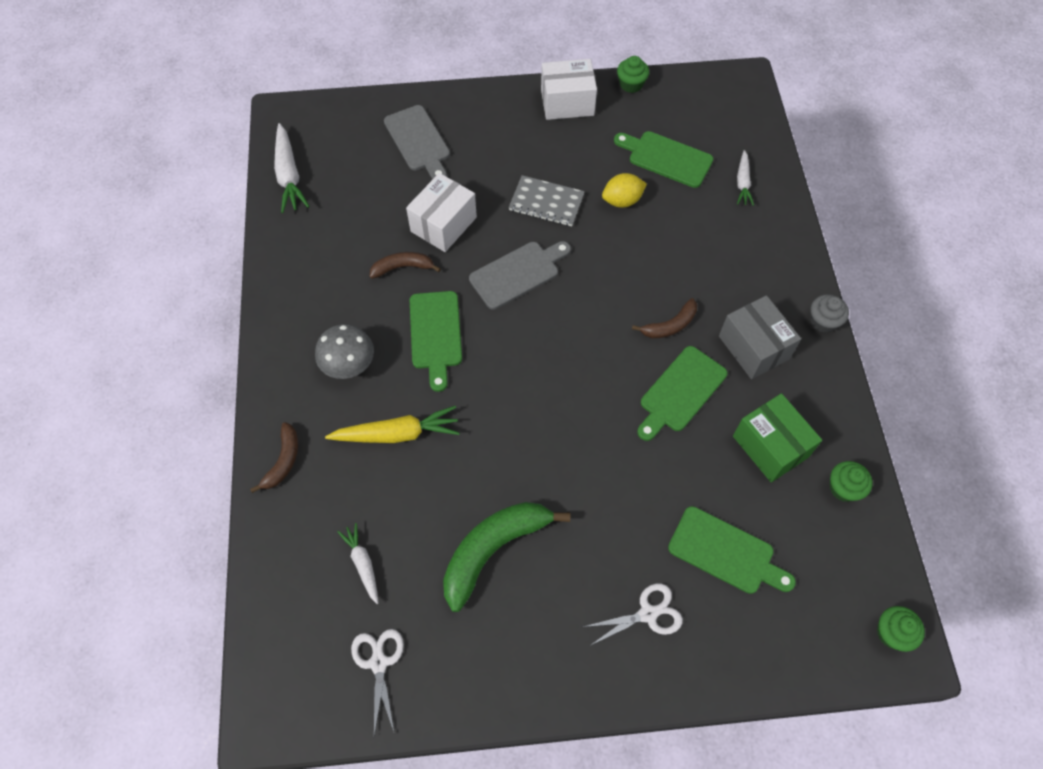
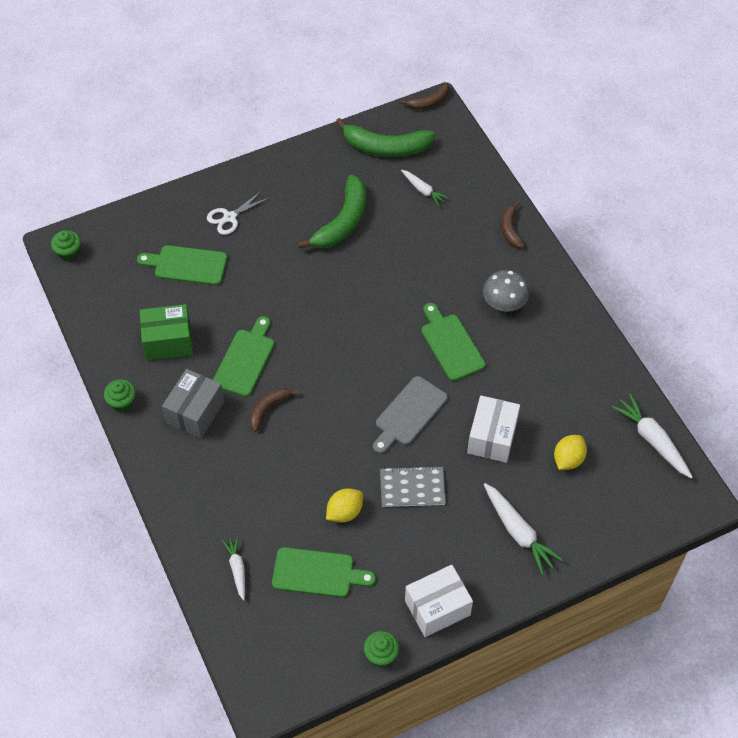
camera: 160 degrees right, 5 degrees down
yellow carrot [325,406,460,443] -> none
white scissors [351,629,404,735] -> green banana [336,118,435,157]
brown banana [369,252,441,279] -> brown banana moved to [400,83,449,109]
grey cutting board [384,105,450,180] -> none
grey box [719,295,801,379] -> grey box turned 75 degrees clockwise [162,369,224,439]
green box [733,393,822,482] -> green box turned 45 degrees counterclockwise [140,304,193,360]
grey cupcake [810,294,849,333] -> none
green cupcake [830,461,873,502] -> green cupcake moved to [104,379,136,412]
none -> white carrot [484,483,563,575]
none -> yellow lemon [554,435,587,470]

